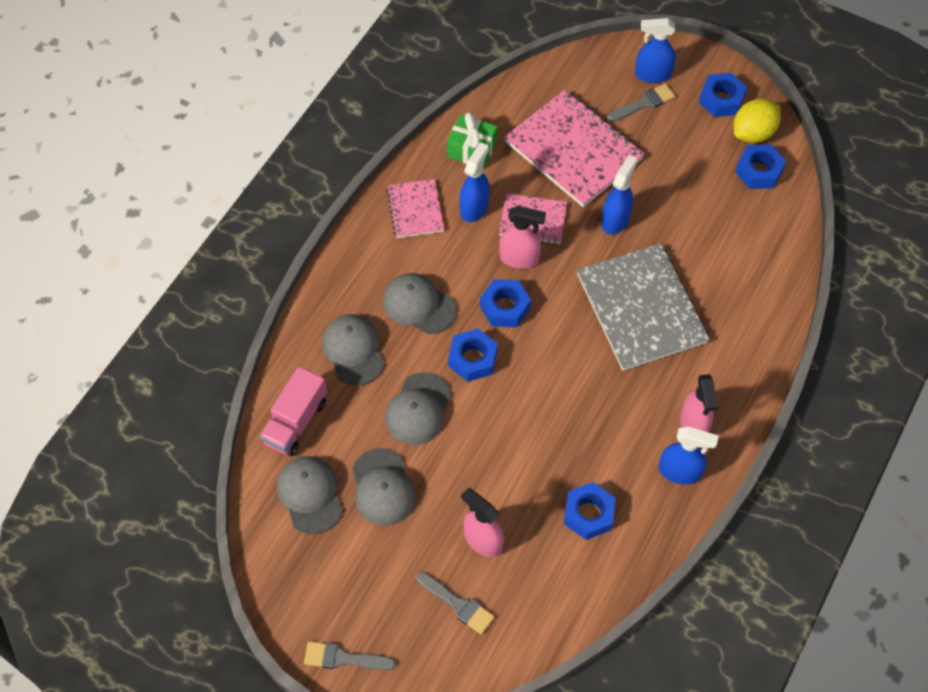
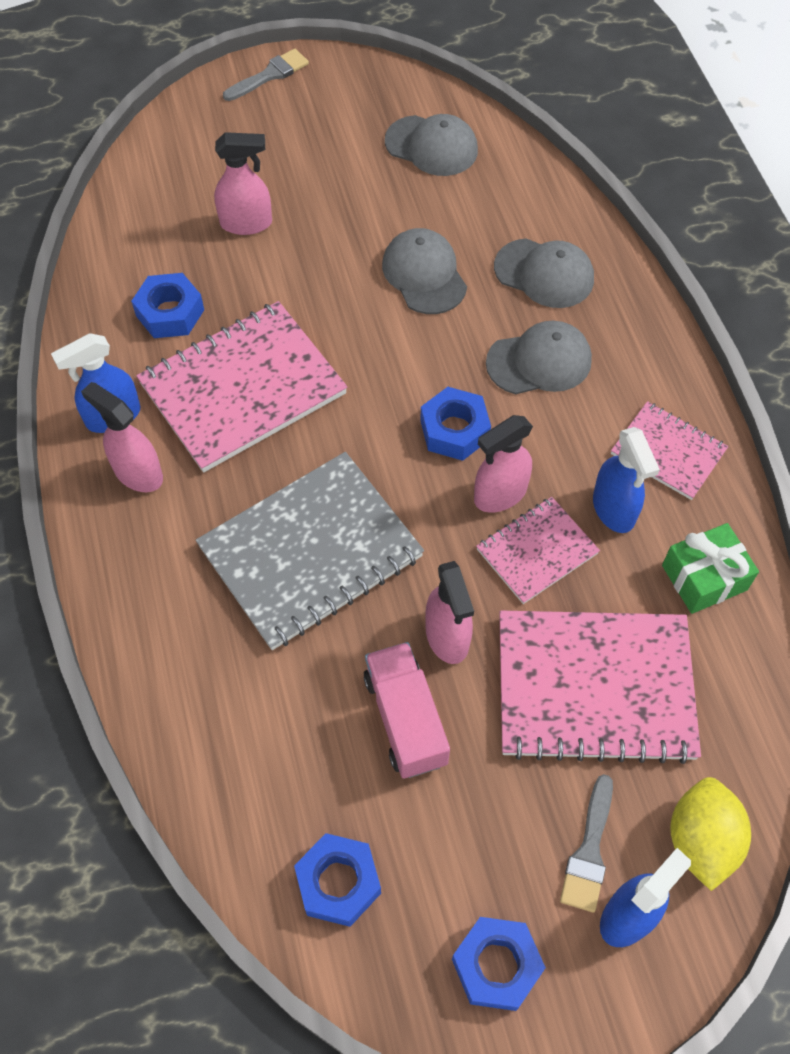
camera: 135 degrees right, 0 degrees up
pink truck [259,367,327,456] -> pink truck moved to [364,642,450,779]
grey cap [352,448,416,526] -> none
grey brush [416,572,495,634] -> none
blue nut [448,329,498,382] -> none
grey notebook [577,243,710,371] -> grey notebook turned 60 degrees counterclockwise [196,452,424,650]
blue spray bottle [602,155,638,234] -> pink spray bottle [425,561,474,664]
yellow lemon [734,99,781,143] -> yellow lemon moved to [670,777,751,891]
none -> pink notebook [136,301,347,473]

